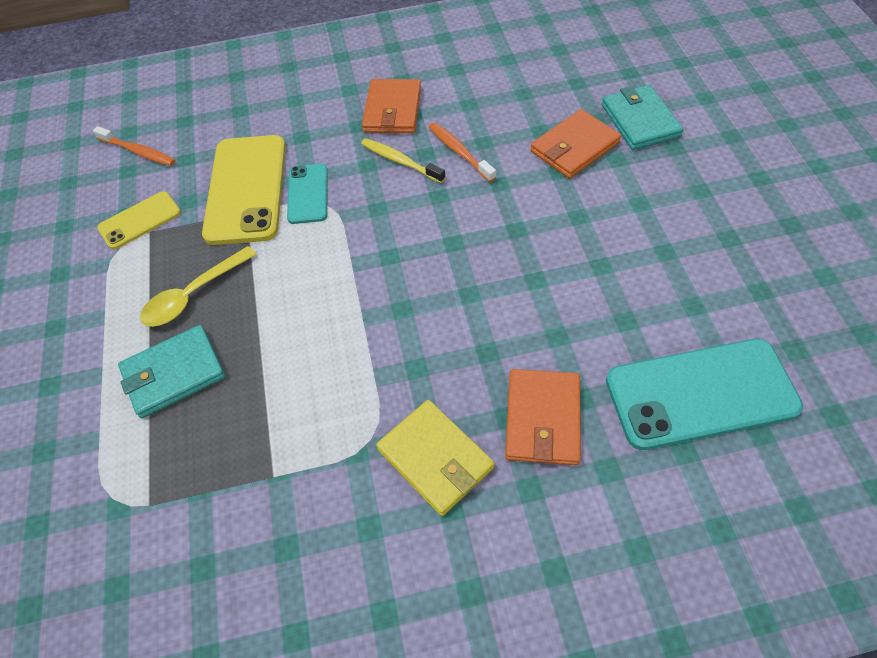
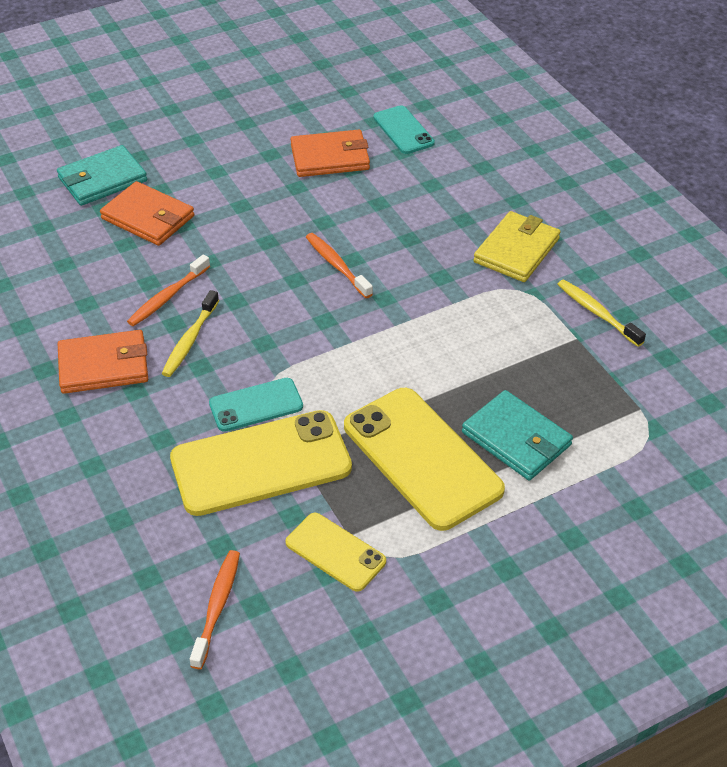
camera: 110 degrees left, 10 degrees down
yellow spoon [140,246,257,327] -> yellow phone [344,388,505,531]
orange wallet [505,369,581,465] -> orange wallet moved to [290,130,370,177]
turquoise phone [606,339,803,450] -> turquoise phone [373,105,435,154], size x0.54
none -> orange toothbrush [306,233,373,298]
none -> yellow toothbrush [557,279,646,347]

